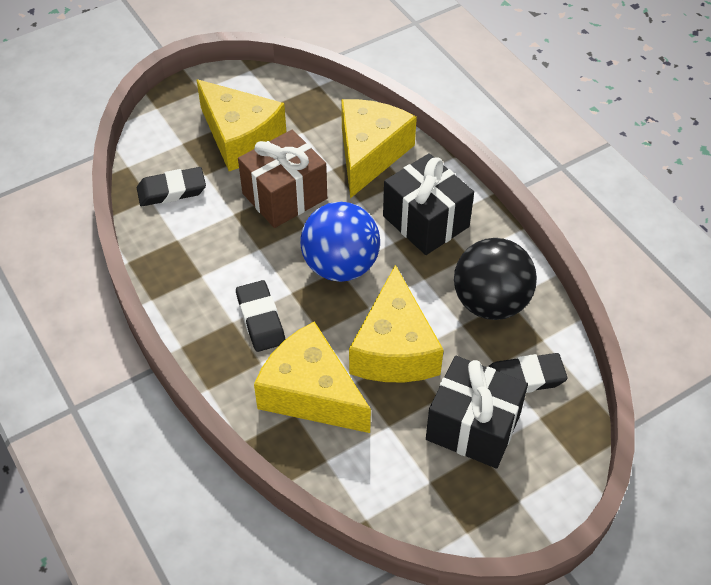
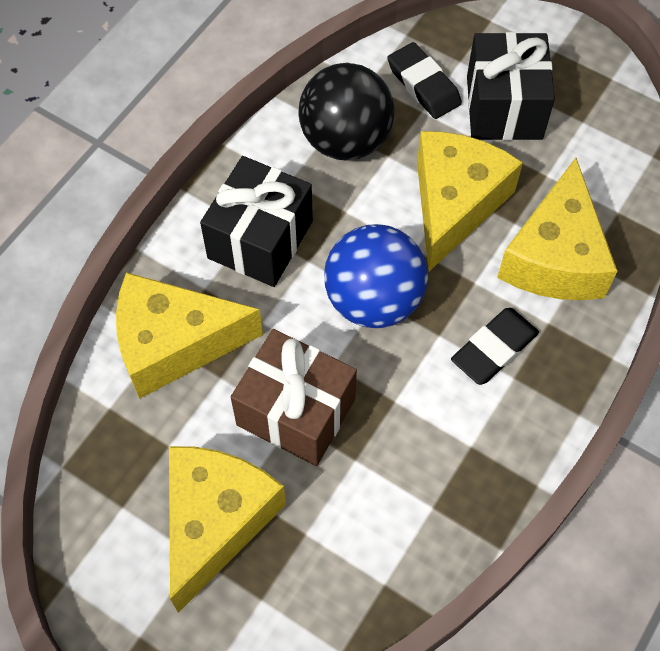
camera: 115 degrees left, 10 degrees up
black eraser [137,167,206,206] -> none
yellow cheese [349,265,444,382] -> yellow cheese turned 45 degrees counterclockwise [417,131,523,271]

